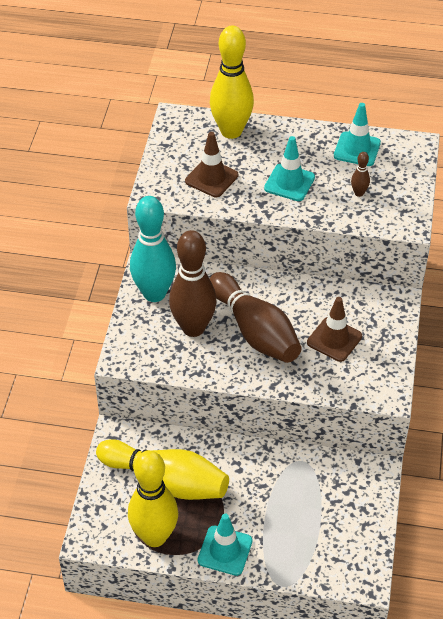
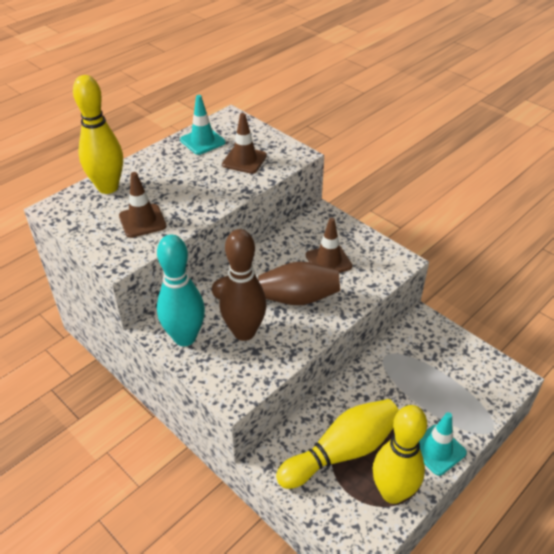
camera: 55 degrees left, 5 degrees down
turquoise traffic cone [264,136,315,201] -> none
brown bowling pin [351,152,370,197] -> brown traffic cone [222,113,267,174]

